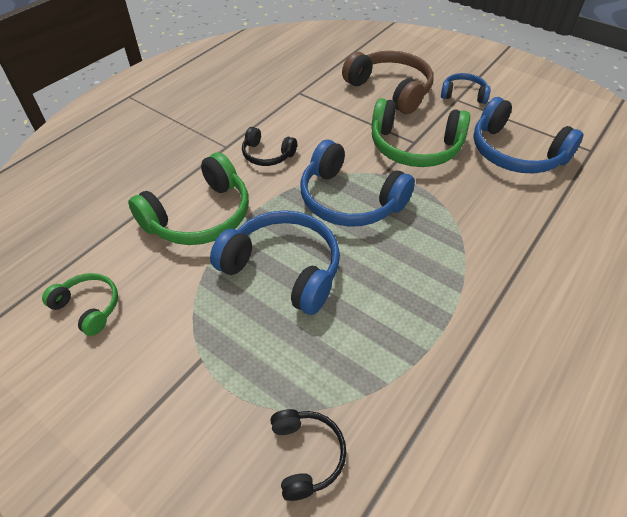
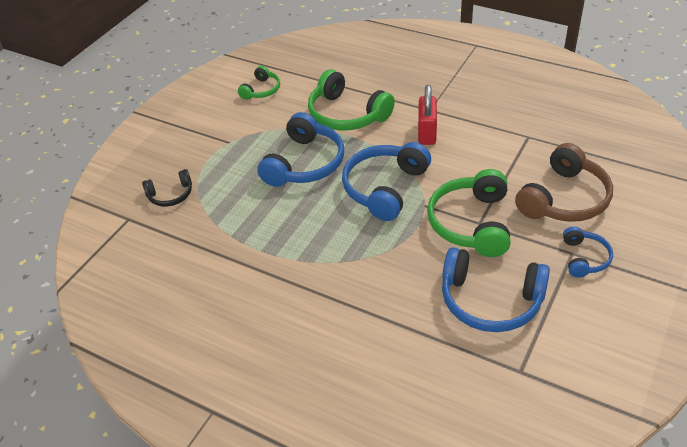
camera: 85 degrees right, 5 degrees down
black headphones [242,127,297,166] -> red padlock [418,85,437,145]
blue headphones [473,97,583,173] -> blue headphones turned 105 degrees counterclockwise [442,247,550,332]

